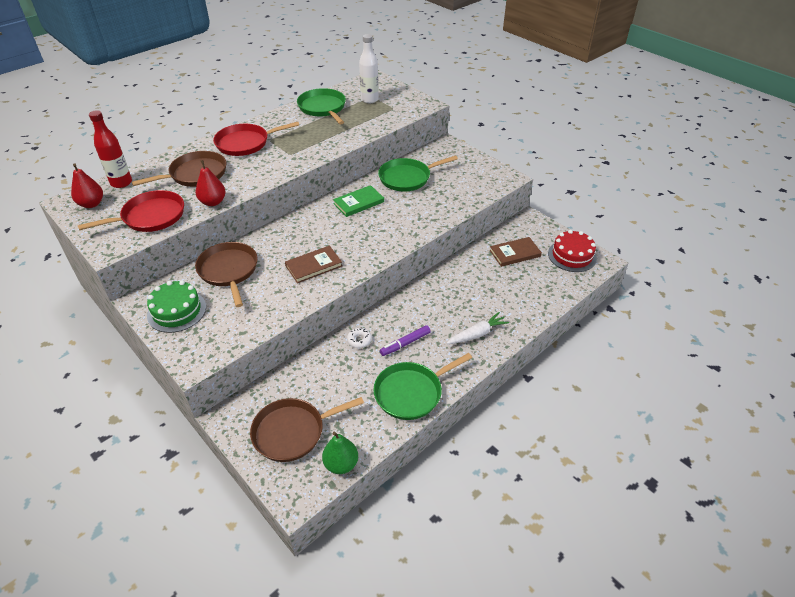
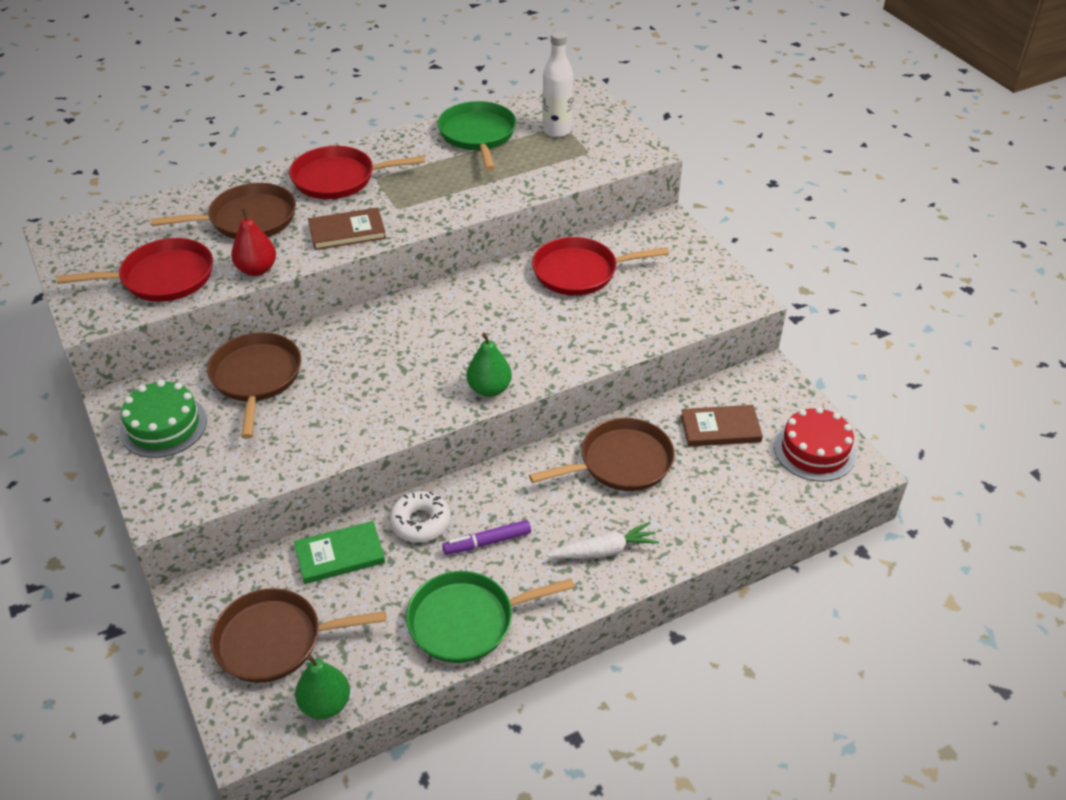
camera: 15 degrees right, 0 degrees up
red pear [71,164,103,208] -> none
red bottle [89,110,132,188] -> none
brown book [285,246,342,283] -> brown book moved to [308,207,386,250]
green book [333,185,384,217] -> green book moved to [294,521,385,584]
white donut [347,328,372,348] -> white donut [389,491,451,542], size x1.56
green pan [378,155,458,191] -> red pan [532,237,669,296]
none -> green pear [467,333,512,397]
none -> brown pan [529,418,675,491]

